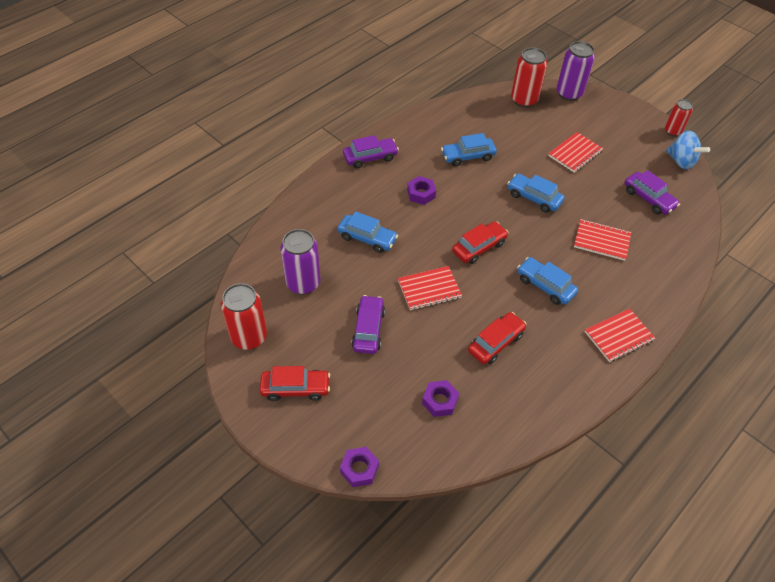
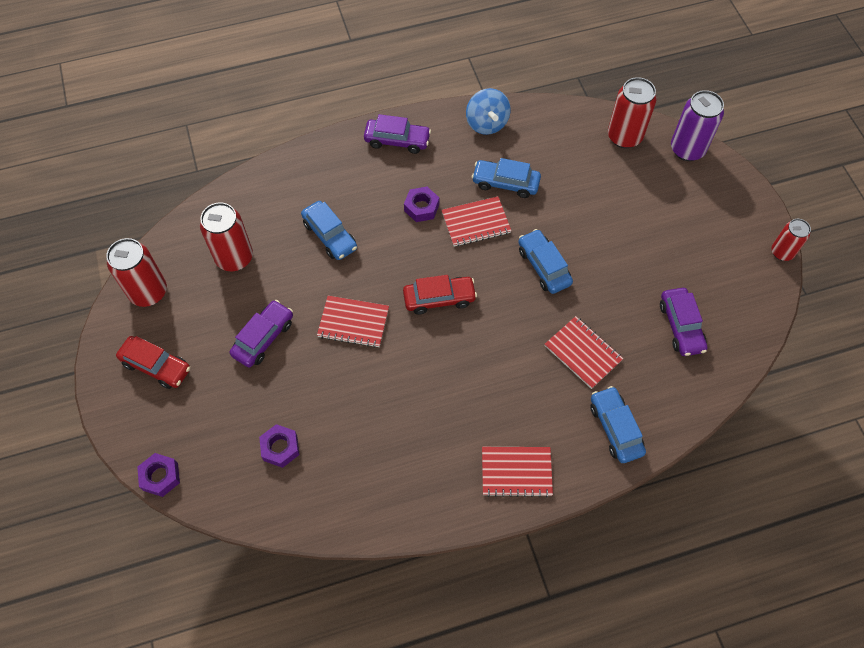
camera: 30 degrees right, 10 degrees up
purple can [280,229,320,294] -> red can [200,202,253,271]
red car [468,312,527,364] -> none
blue car [517,257,578,305] -> blue car moved to [590,386,646,463]
red notebook [548,132,603,173] -> red notebook moved to [442,196,511,247]
blue spinning top [666,131,710,170] -> blue spinning top moved to [466,88,511,135]

